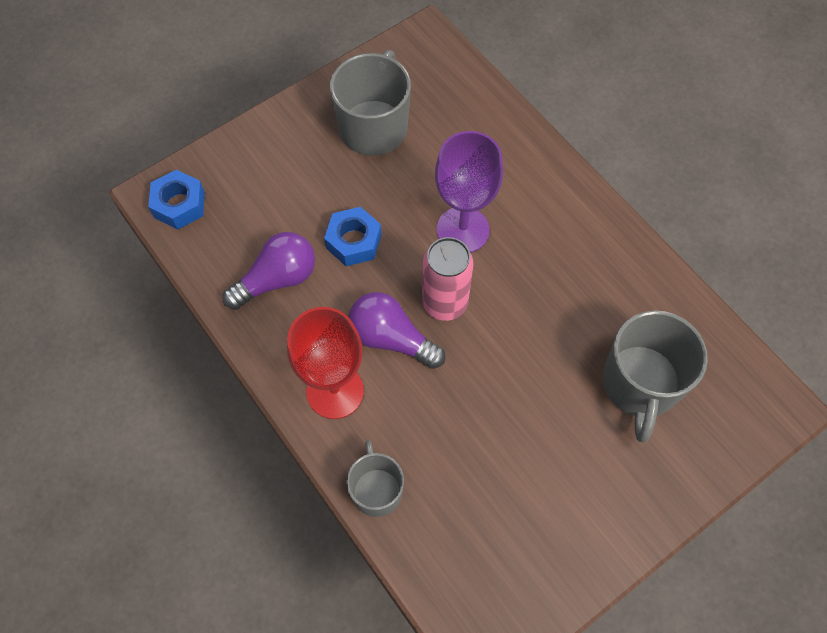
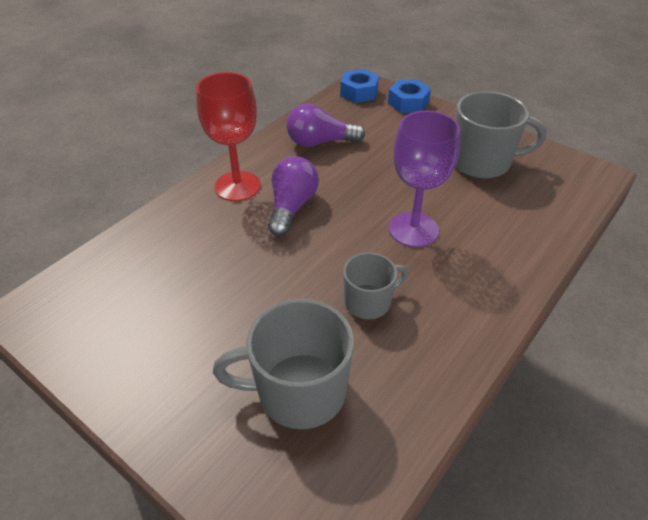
camera: 75 degrees right, 20 degrees down
purple light bulb [223,232,315,310] -> purple light bulb turned 135 degrees clockwise [286,103,365,147]
blue nut [324,207,382,266] -> blue nut moved to [388,80,431,113]
grey mug [346,440,404,517] -> grey mug moved to [343,252,408,319]
pink can [422,237,473,321] -> none

